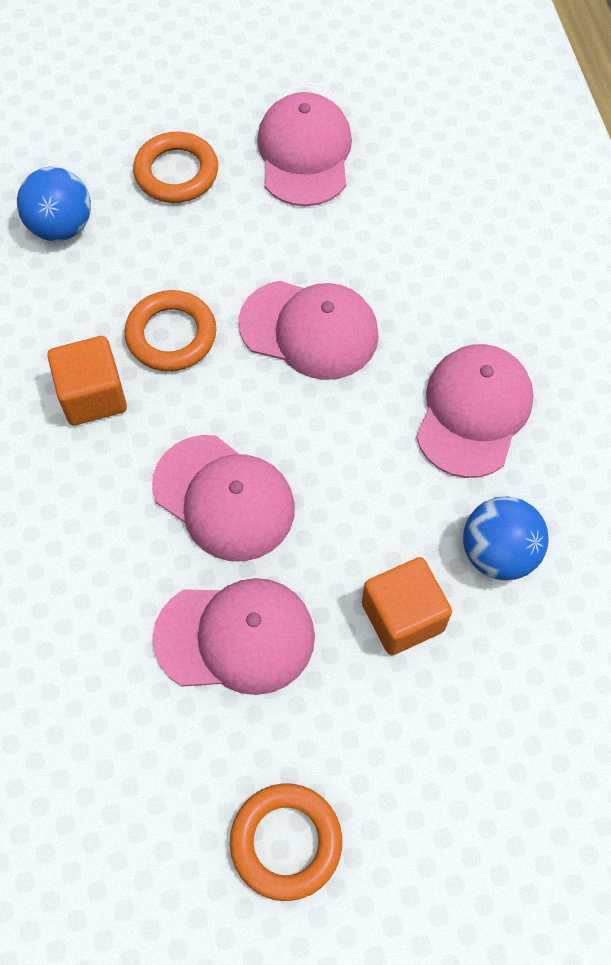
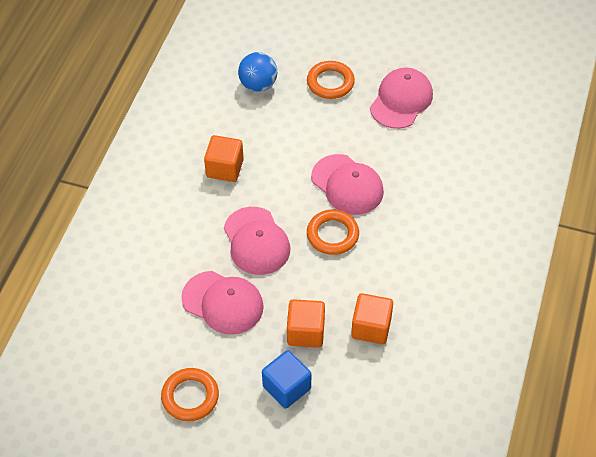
camera: 30 degrees right, 10 degrees down
orange ring [125,290,216,371] -> orange ring moved to [307,210,359,255]
pink cap [416,344,533,478] -> none
blue ball [463,496,548,580] -> orange cube [351,293,393,344]
none -> blue cube [262,350,311,409]

